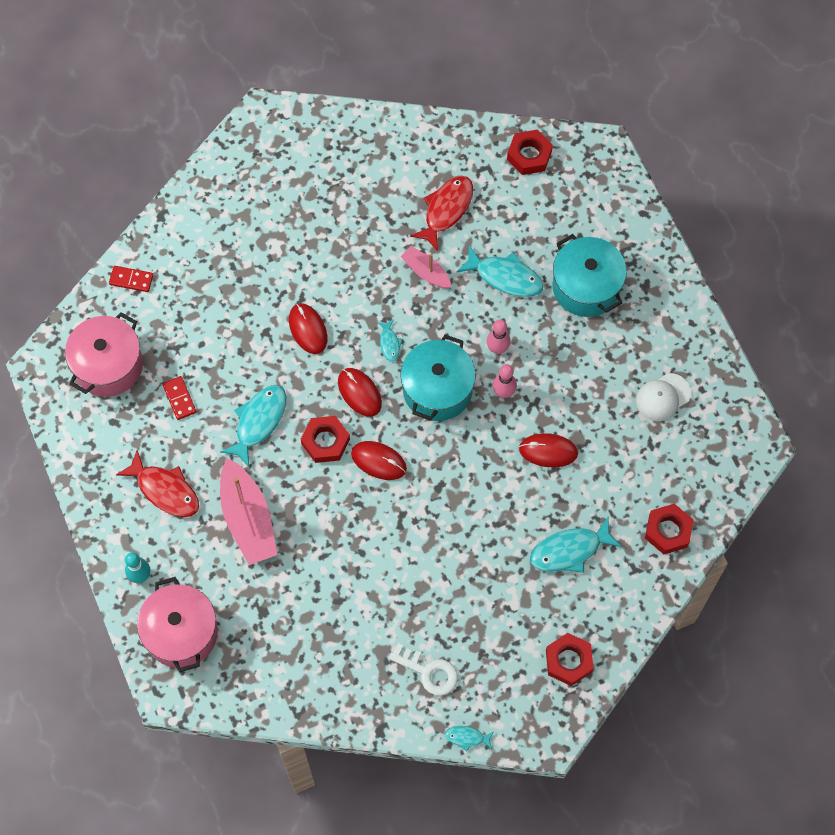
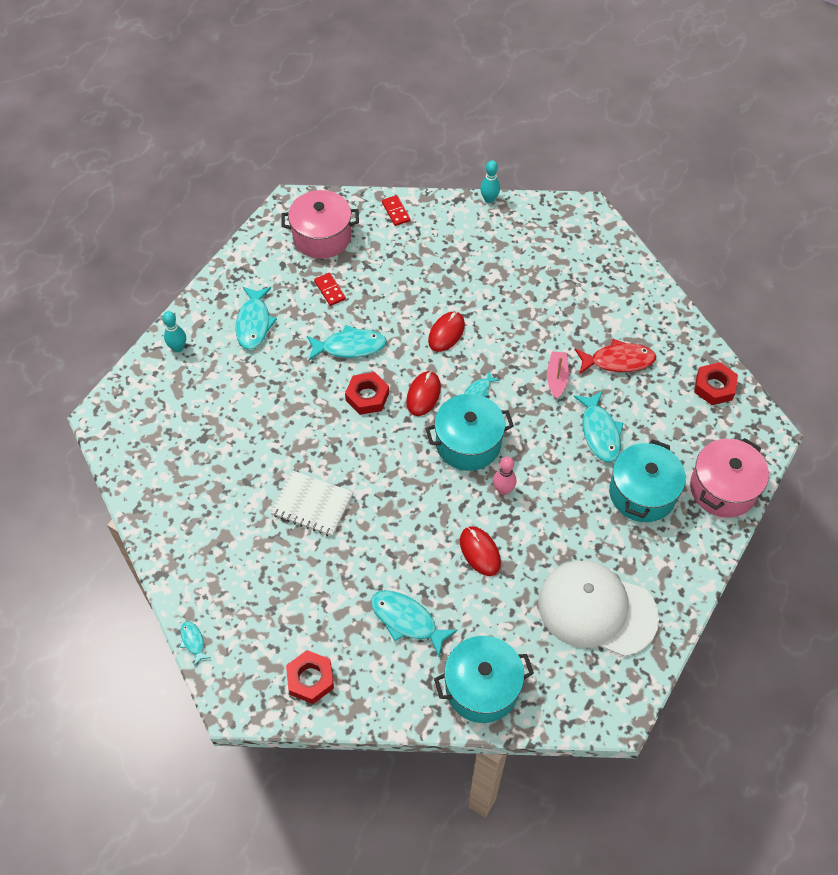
camera: 55 degrees right, 10 degrees down
red fish [116,450,199,517] -> turquoise fish [236,287,277,350]
pink pot [137,577,218,672] -> pink pot moved to [690,438,769,518]
red domino [162,376,197,420] -> red domino turned 60 degrees counterclockwise [314,273,346,306]
pink boat [220,458,277,565] -> none
red mouse [351,441,407,480] -> none
white key [389,643,458,696] -> none
pink bowling pin [487,320,511,354] -> none
white cap [636,373,691,421] -> white cap [538,561,659,657], size x2.06
red nut [645,504,693,554] -> turquoise pot [434,636,534,723]
none -> white notebook [270,470,353,537]
none -> turquoise bowling pin [480,160,500,203]

